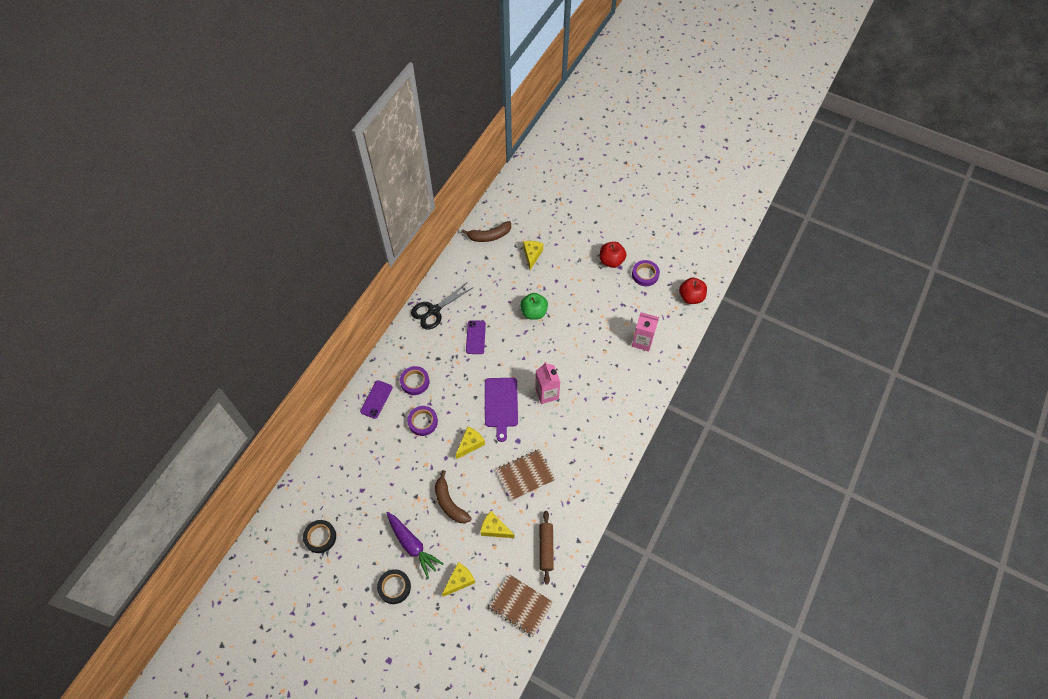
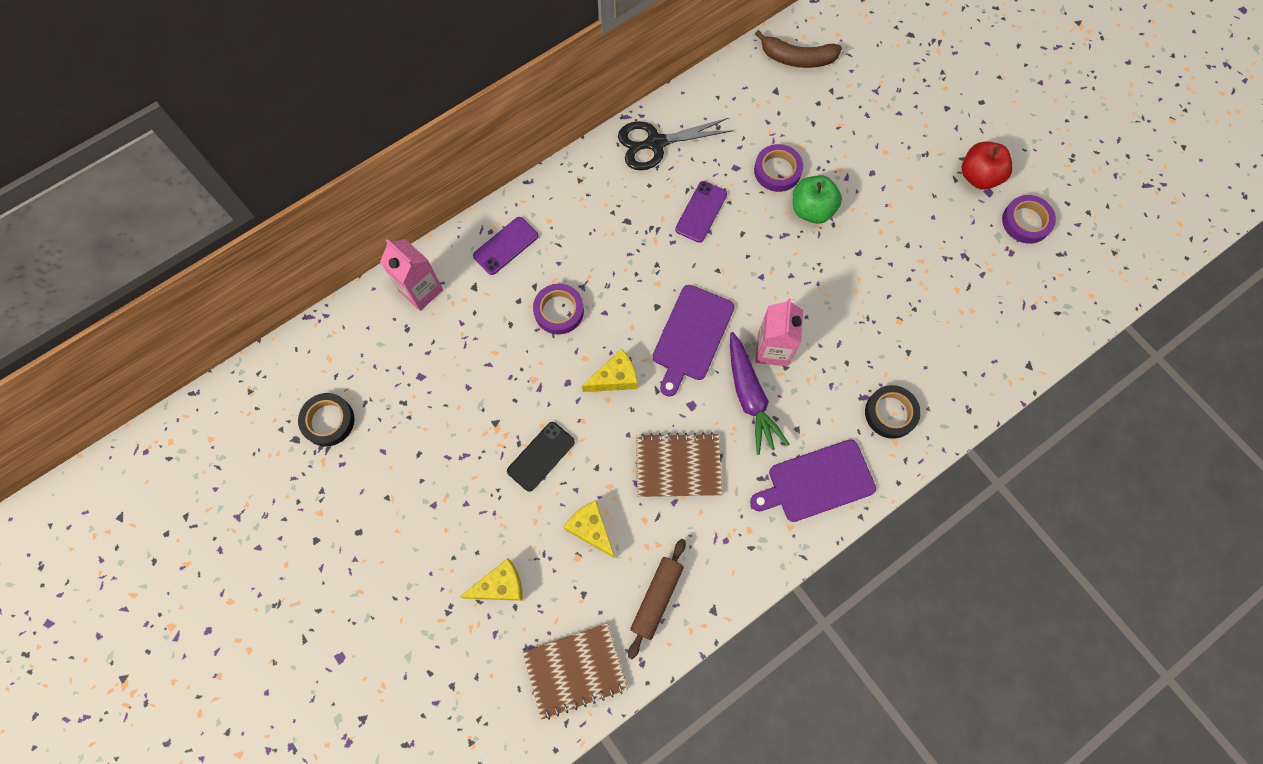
camera: 25 degrees right, 10 degrees up
black tape [377,569,411,604] -> black tape moved to [865,385,921,439]
purple carrot [387,512,444,578] -> purple carrot moved to [730,332,790,455]
purple tape [400,366,429,395] -> purple tape moved to [754,144,803,192]
brown banana [435,470,471,523] -> black phone [507,422,575,492]
brown notebook [489,574,553,636] -> brown notebook turned 75 degrees counterclockwise [522,623,628,720]
yellow cheese [523,241,543,270] -> none
pink carton [632,312,659,351] -> pink carton moved to [380,239,443,311]
red apple [679,277,707,304] -> none
none -> purple cutting board [750,439,876,522]

